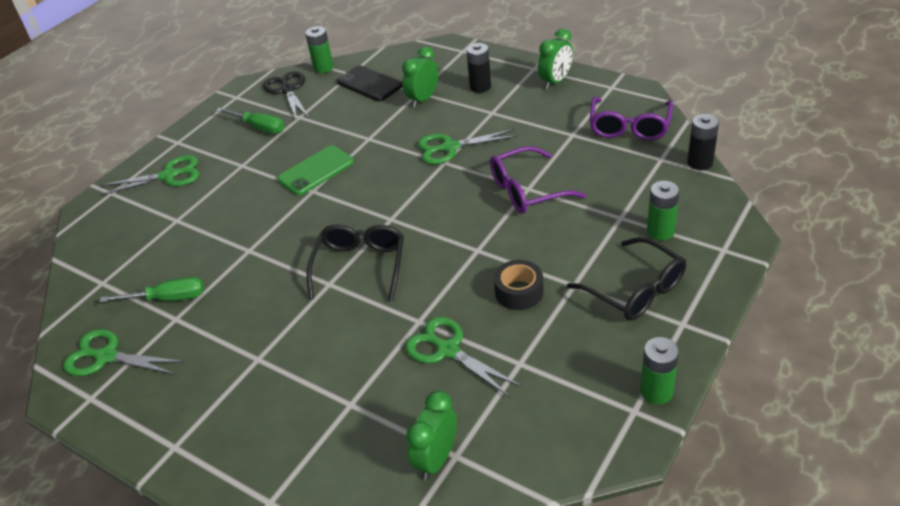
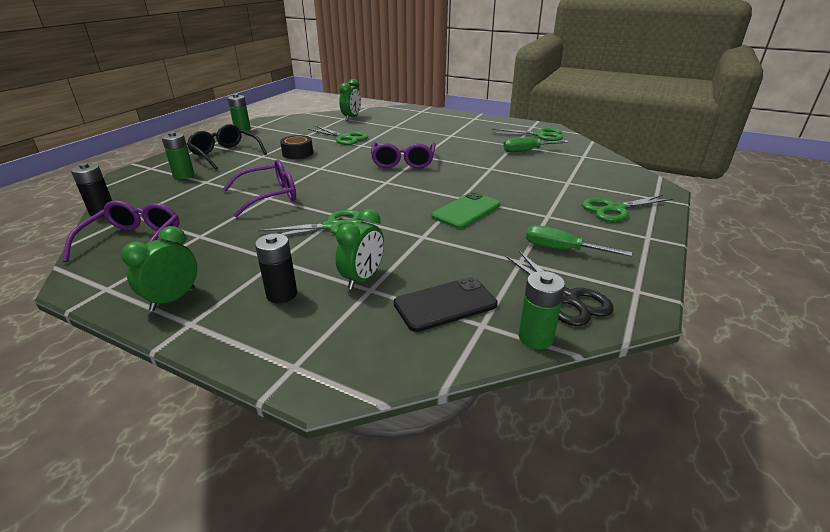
camera: 170 degrees right, 10 degrees down
black glasses [306,224,404,301] -> purple glasses [371,142,436,168]
black phone [337,65,402,101] -> black phone turned 60 degrees counterclockwise [394,277,498,332]

